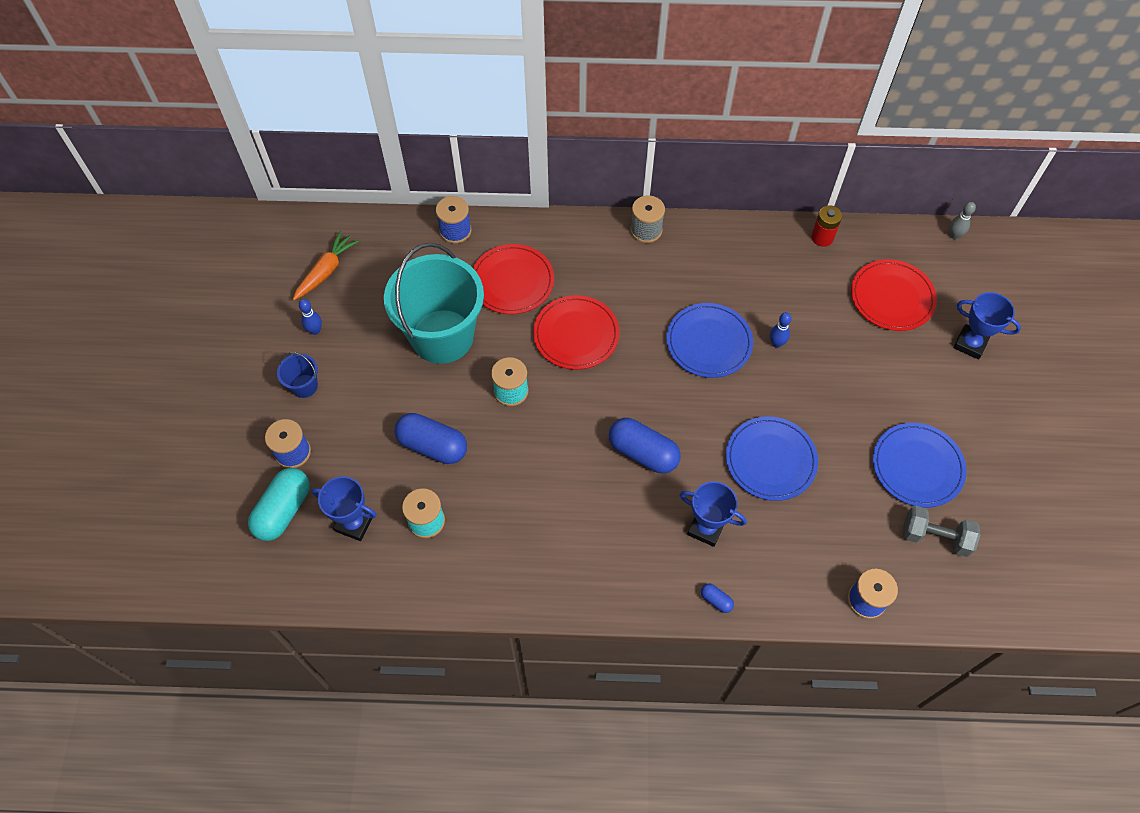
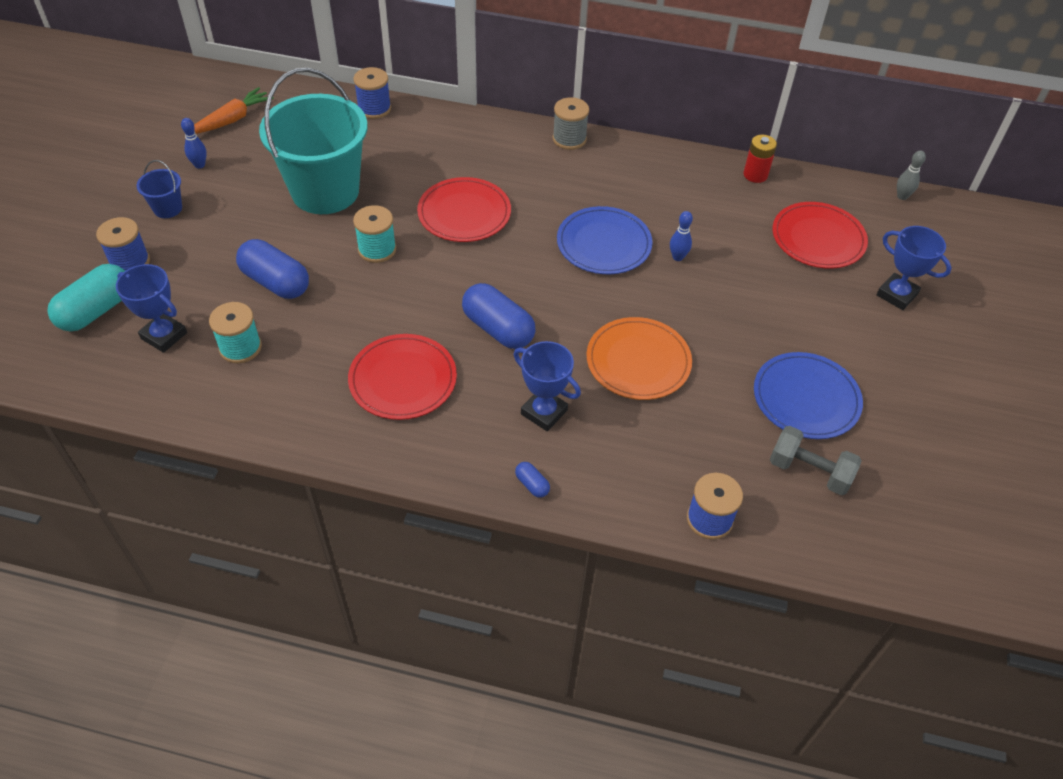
camera: 10 degrees right, 10 degrees down
red plate [473,244,554,314] -> red plate moved to [348,334,457,420]
blue plate [726,416,818,501] -> orange plate [587,317,692,400]

